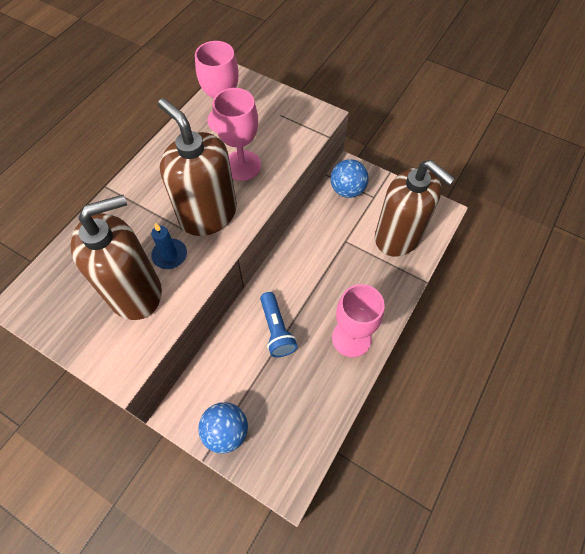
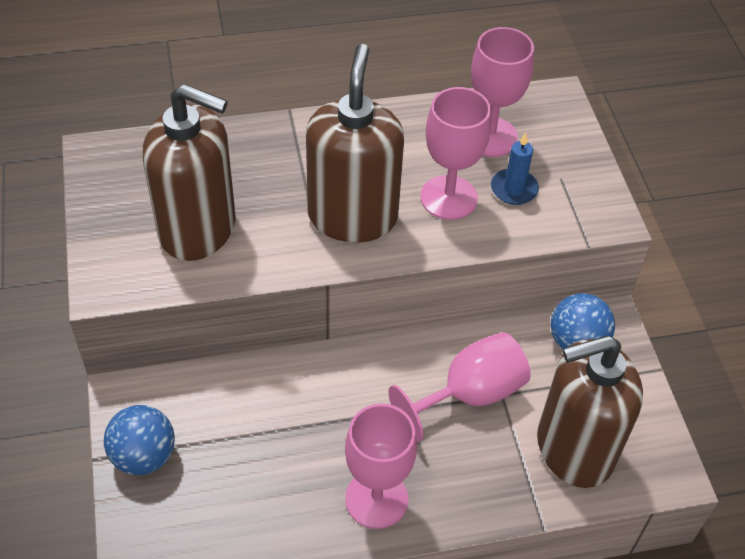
camera: 45 degrees right, 10 degrees down
blue candle [151,223,187,269] -> blue candle moved to [491,133,539,205]
blue flashlight [260,292,298,357] -> none
brown soap dispenser [375,160,455,257] -> brown soap dispenser turned 75 degrees clockwise [537,335,643,488]
none -> pink goblet [388,332,531,442]

